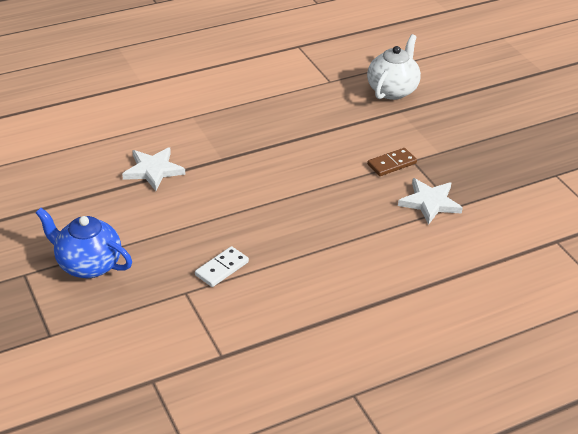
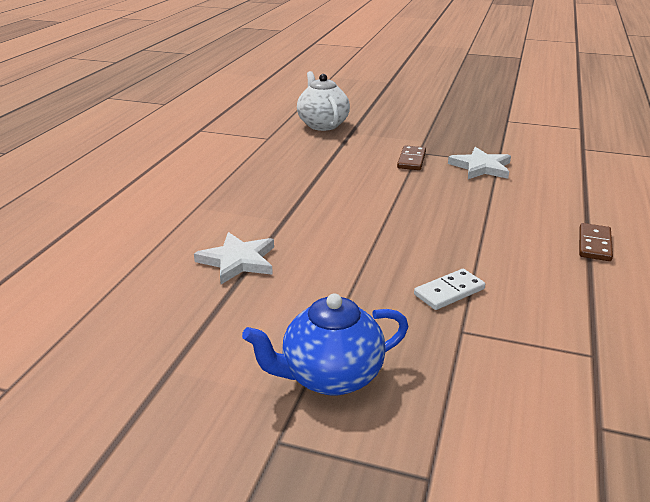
camera: 45 degrees left, 10 degrees down
white domino [195,246,249,287] -> white domino turned 60 degrees clockwise [414,269,485,310]
none -> brown domino [579,223,613,261]

